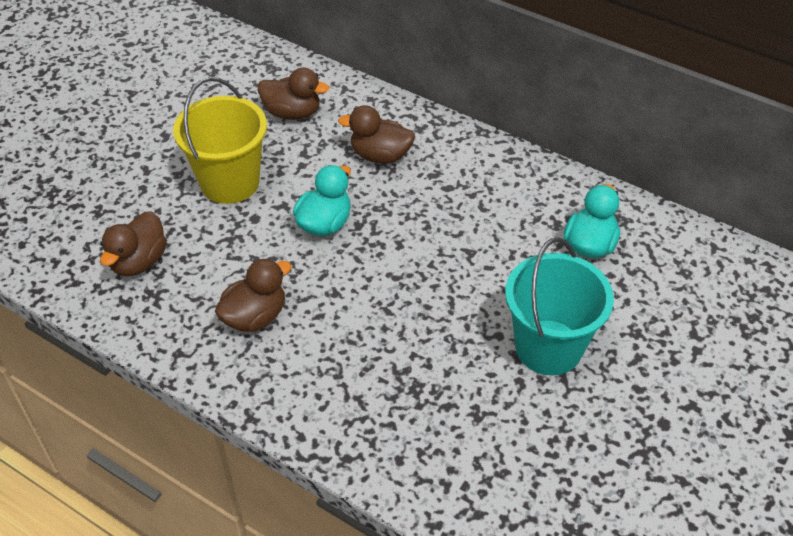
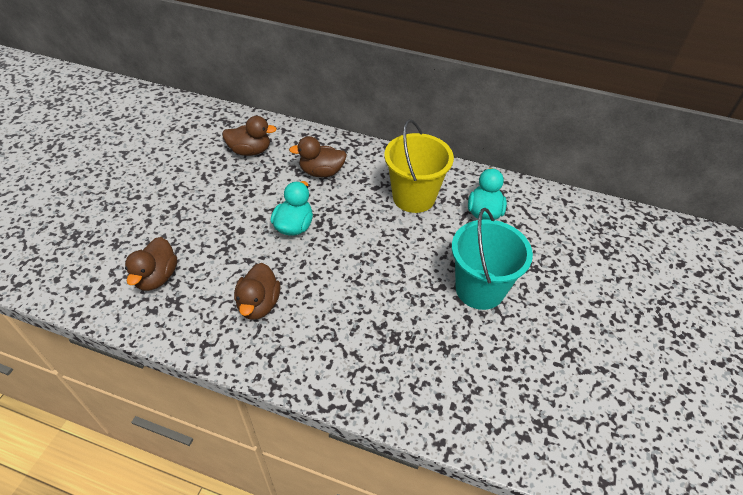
camera: 15 degrees left, 0 degrees up
yellow bucket [173,77,267,204] -> yellow bucket moved to [384,119,454,213]
brown duck [215,258,292,332] -> brown duck turned 150 degrees clockwise [234,263,280,320]

